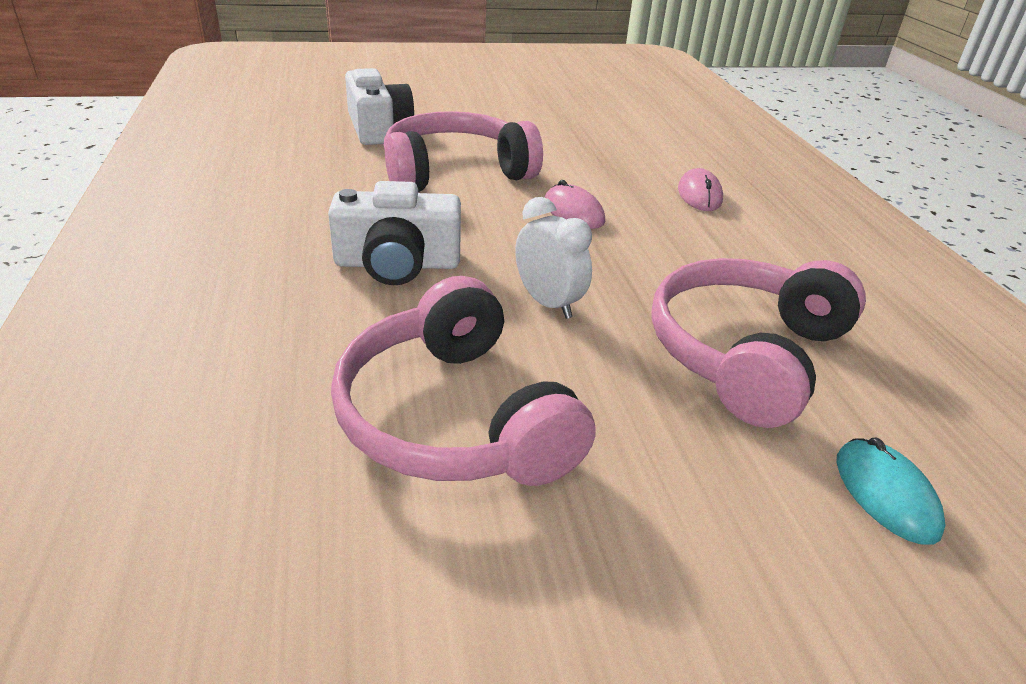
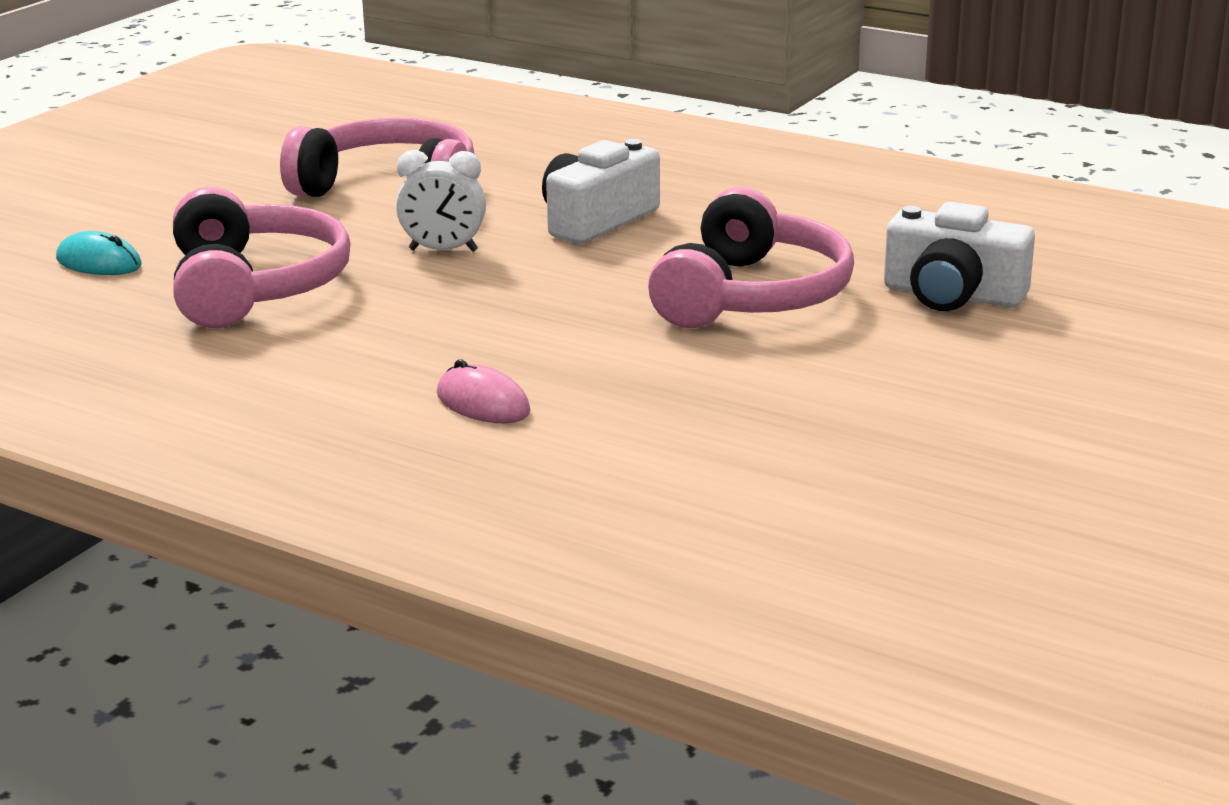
camera: 135 degrees right, 10 degrees down
pink mouse [544,180,605,229] -> none

